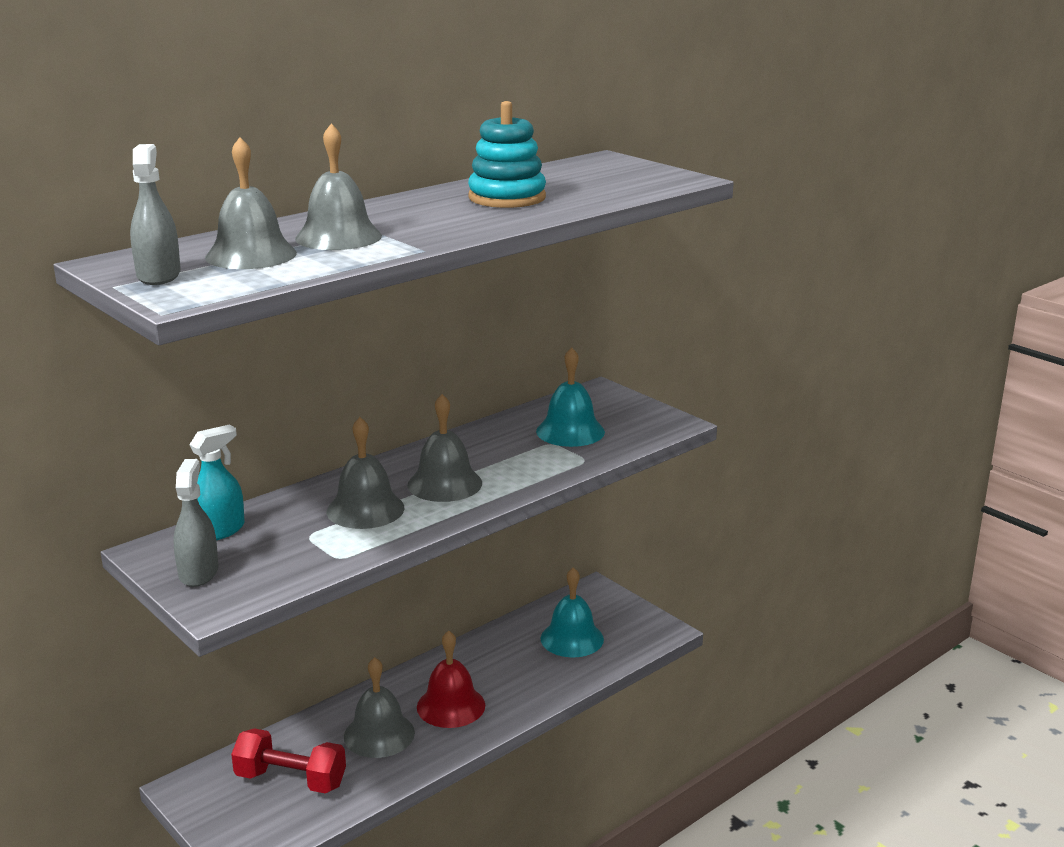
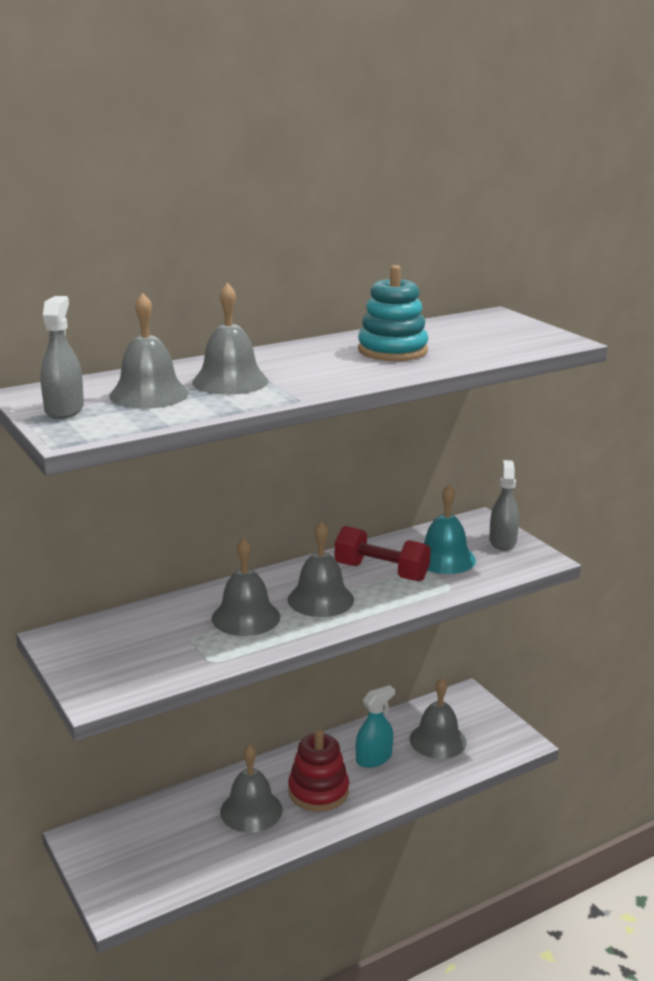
camera: 10 degrees right, 0 degrees up
grey spray bottle [173,459,219,587] -> grey spray bottle moved to [489,460,519,550]
turquoise spray bottle [189,425,245,540] -> turquoise spray bottle moved to [356,685,395,768]
red dumbbell [231,728,346,793] -> red dumbbell moved to [335,526,431,582]
red bell [417,630,485,728] -> red stacking toy [288,729,349,812]
turquoise bell [541,567,604,657] -> grey bell [410,678,467,759]

